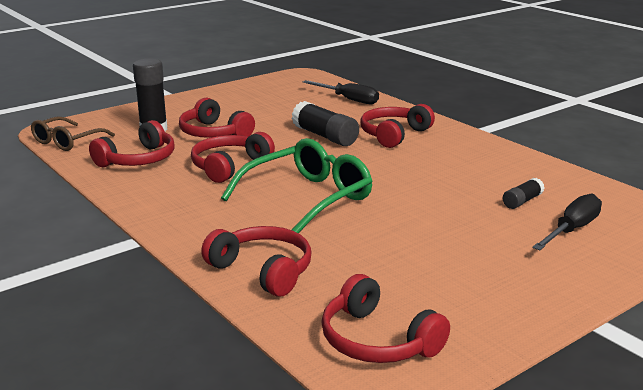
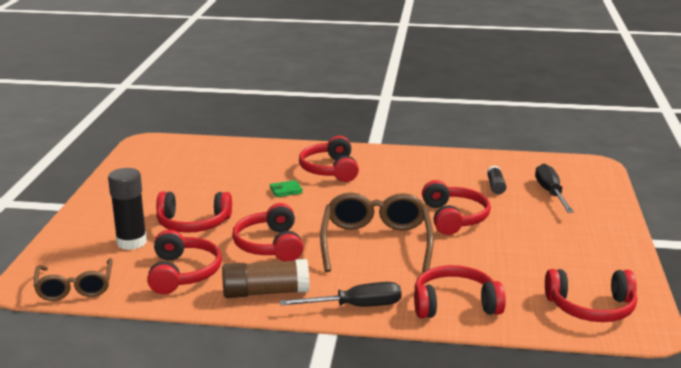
camera: 45 degrees left, 0 degrees up
green glasses [221,138,372,233] -> brown glasses [320,193,434,273]
black glue stick [292,101,359,146] -> green wallet [270,180,303,197]
black screwdriver [303,80,379,104] -> black screwdriver moved to [280,282,401,307]
none -> brown glue stick [222,259,310,298]
none -> red headphones [422,180,491,235]

